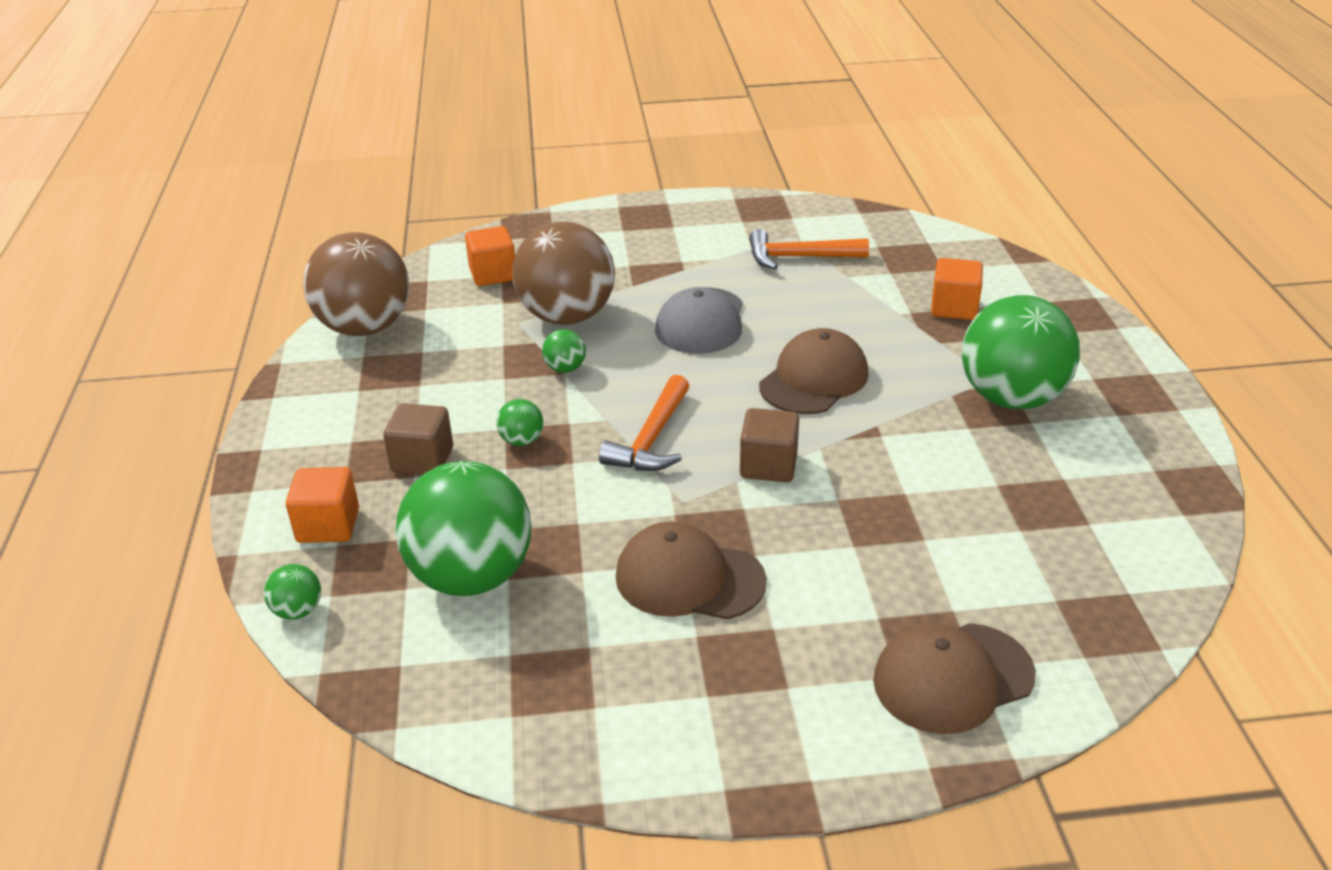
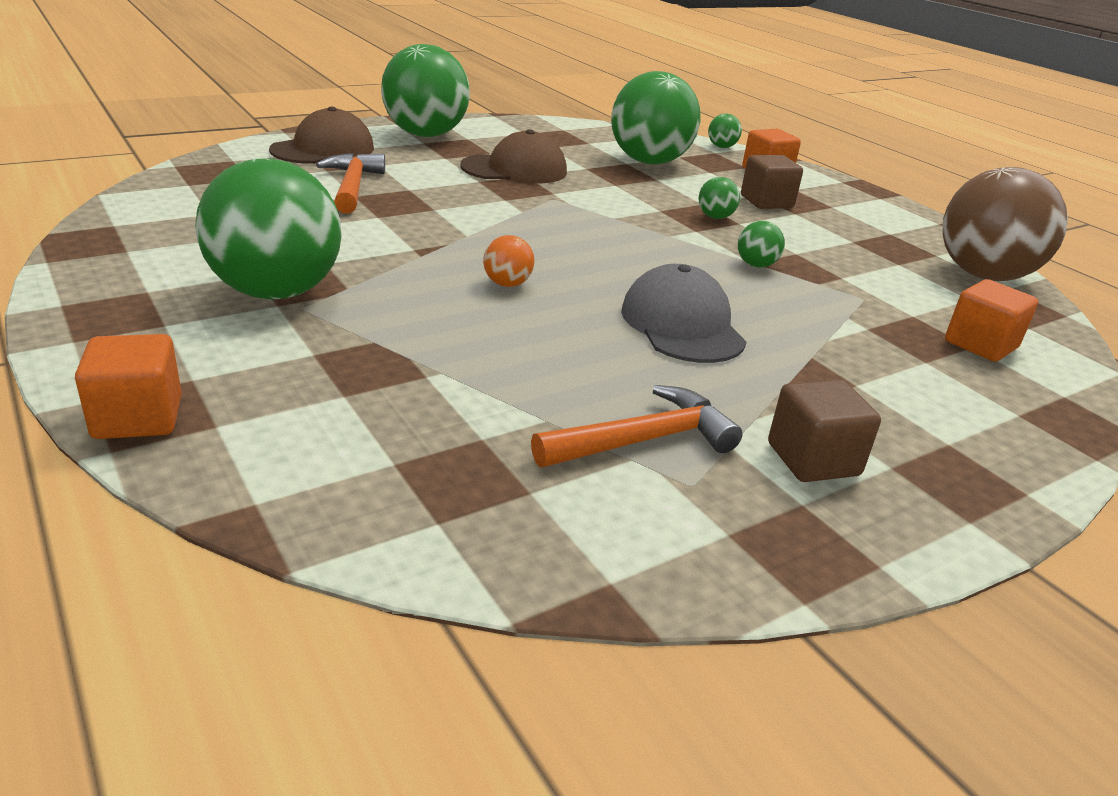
camera: 150 degrees right, 5 degrees down
brown ball [512,222,615,325] -> none
orange hammer [599,375,689,471] -> orange hammer moved to [316,153,385,214]
brown cube [740,408,799,482] -> brown cube moved to [768,379,881,482]
brown cap [759,328,869,414] -> orange ball [483,235,535,287]
orange cube [931,258,983,320] -> orange cube moved to [75,334,182,439]
none -> green ball [381,44,470,137]

